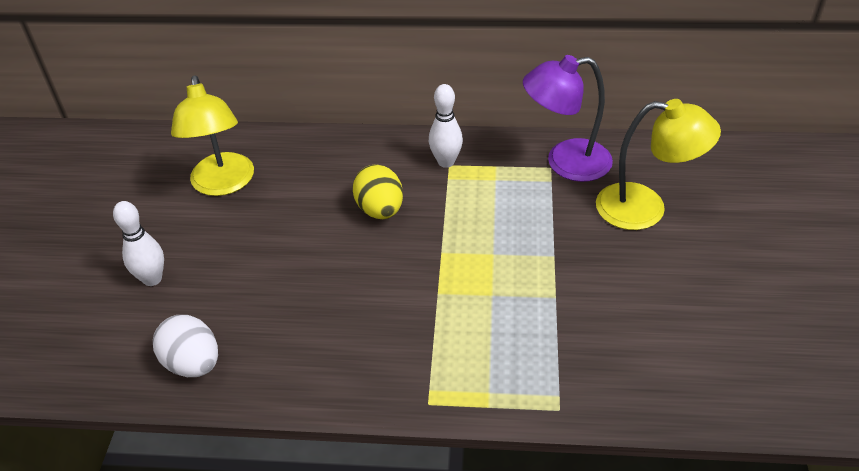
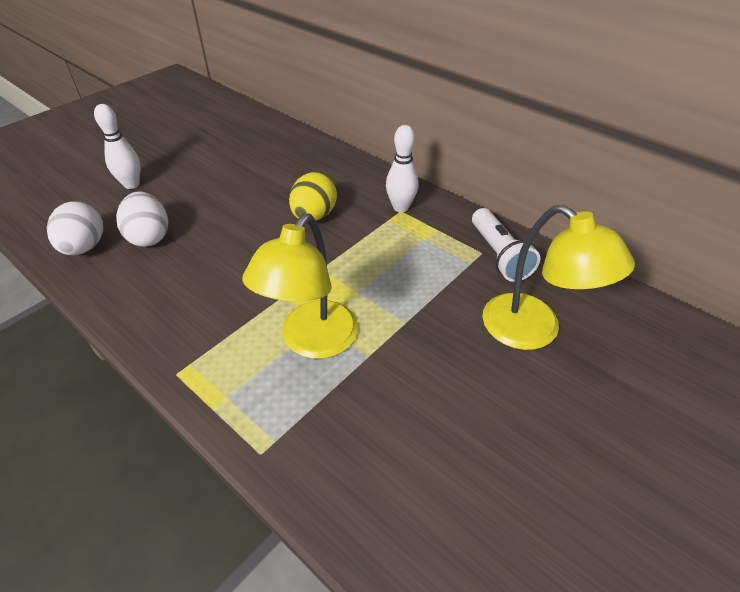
camera: 35 degrees right, 0 degrees up
yellow lamp [171,75,254,196] -> yellow lamp moved to [242,214,358,359]
purple lamp [523,55,613,182] -> white flashlight [472,208,540,282]
none -> white egg [116,191,168,247]

